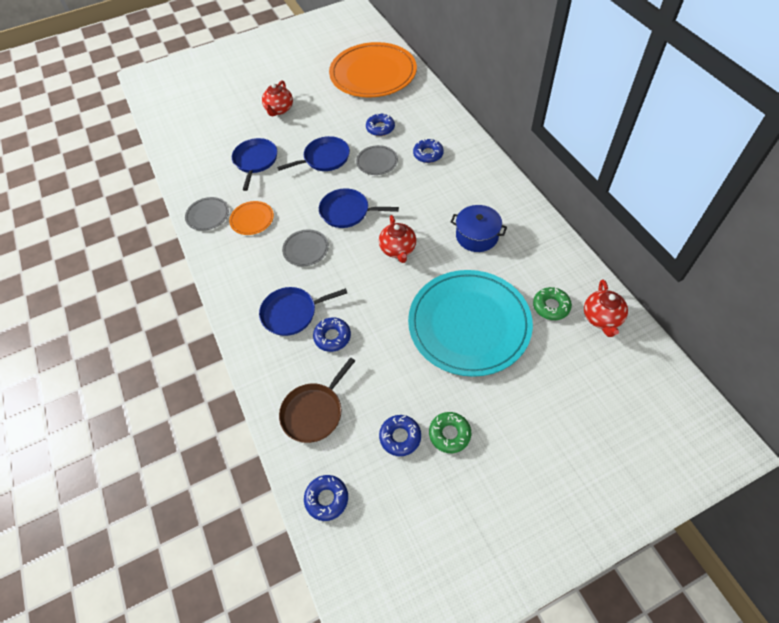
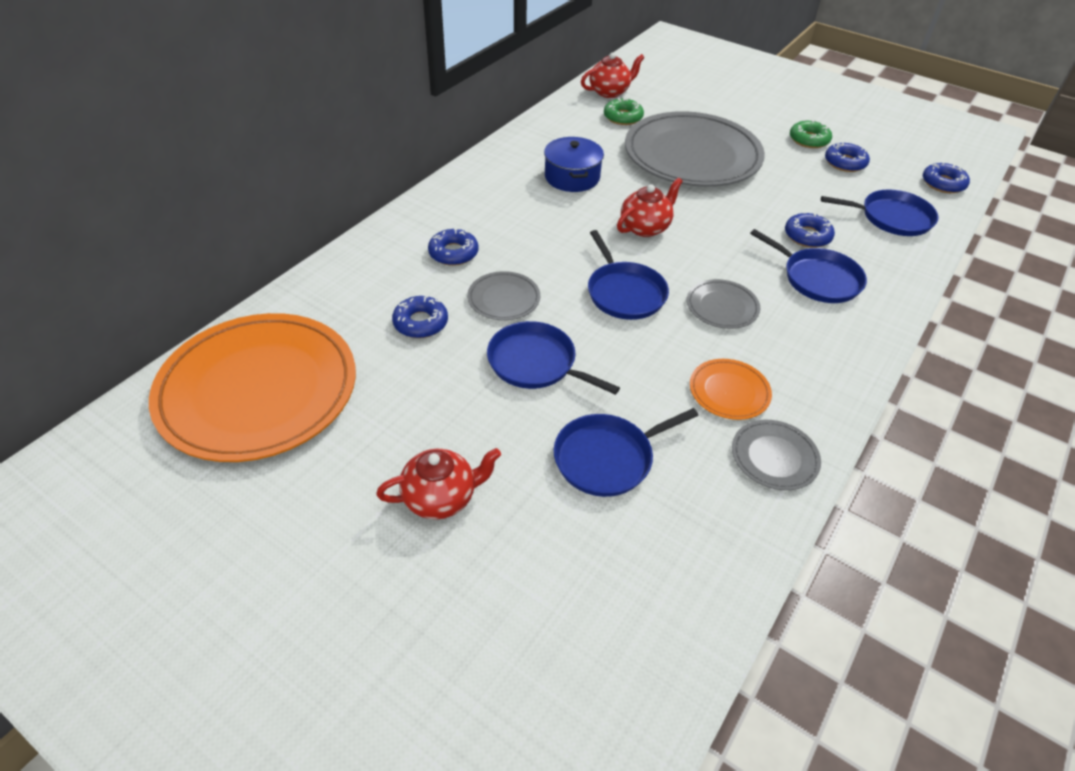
camera: 125 degrees left, 10 degrees down
brown pan [279,357,355,443] -> blue pan [821,189,939,236]
turquoise plate [408,270,533,377] -> grey plate [625,111,765,187]

